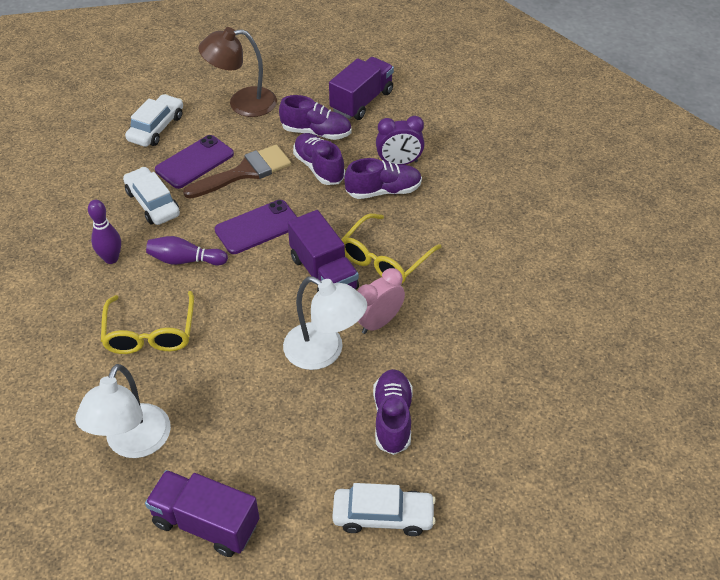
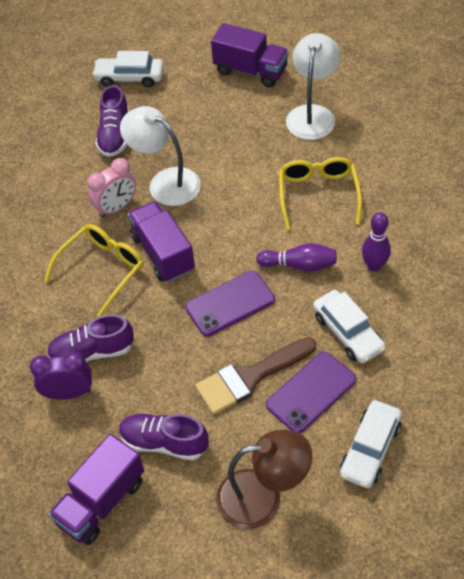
camera: 175 degrees left, 5 degrees up
purple shoe [293,133,345,185] -> none

